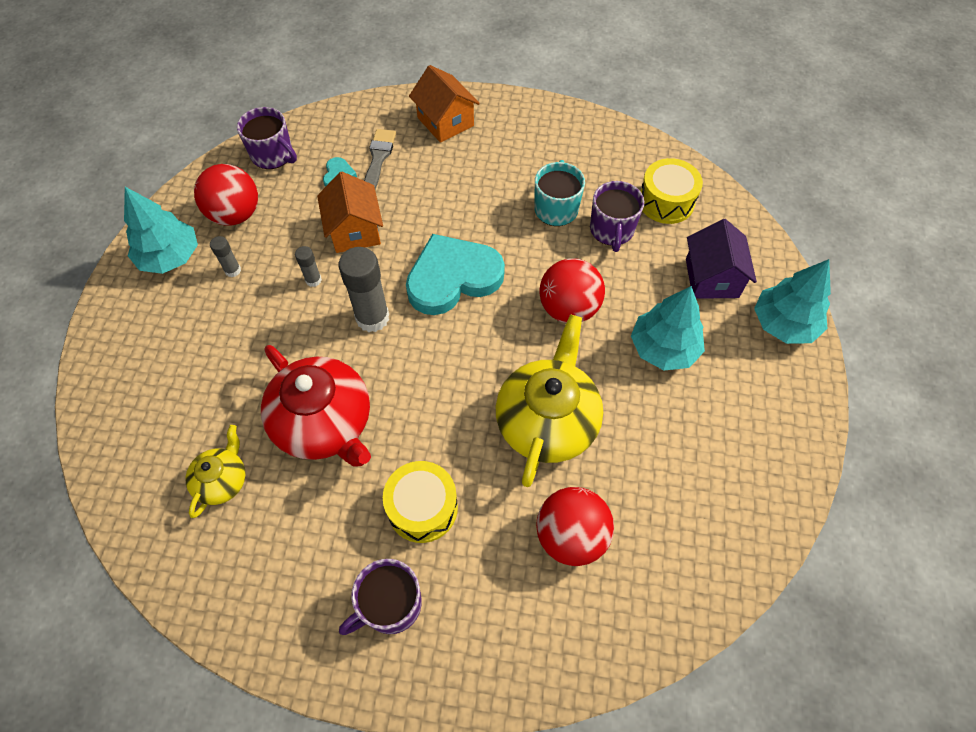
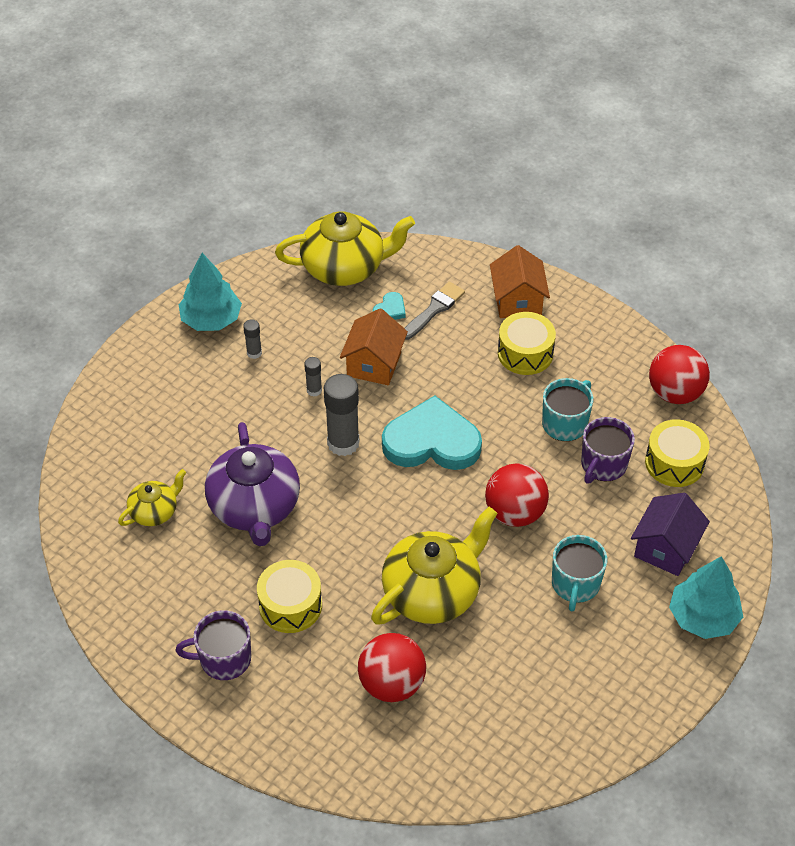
camera: 30 degrees right, 10 degrees down
red ball [194,164,258,226] -> red ball moved to [649,345,710,404]
purple mug [237,107,297,169] -> yellow teapot [275,211,415,286]
red teapot [261,345,371,467] -> purple teapot [205,422,300,546]
turquoise tree [631,286,705,370] -> turquoise mug [552,535,607,612]
none -> yellow drum [498,312,556,375]

